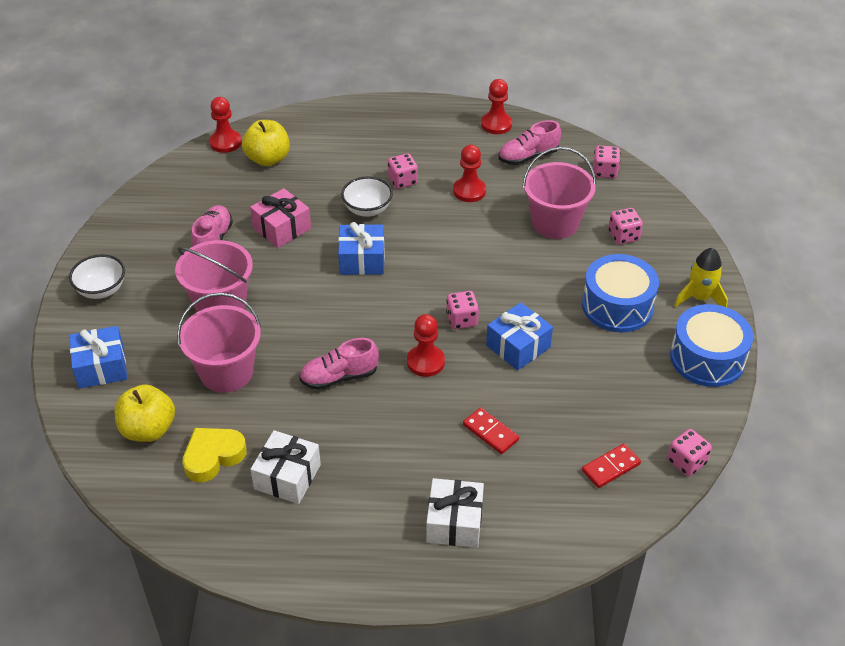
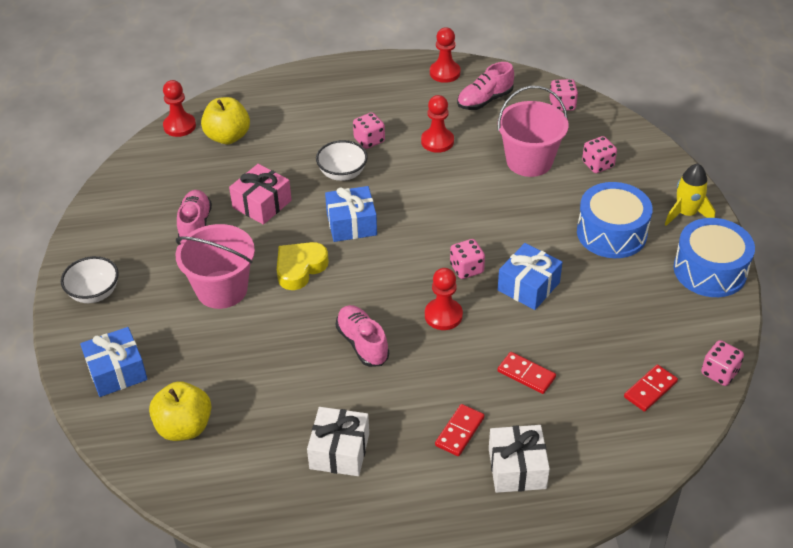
camera: 10 degrees left, 0 degrees up
pink bucket [177,292,261,393] -> none
yellow heart [182,428,247,482] -> yellow heart moved to [277,242,329,290]
pink shoe [299,338,379,390] -> pink shoe turned 90 degrees clockwise [336,305,389,367]
none -> red domino [435,404,485,456]

